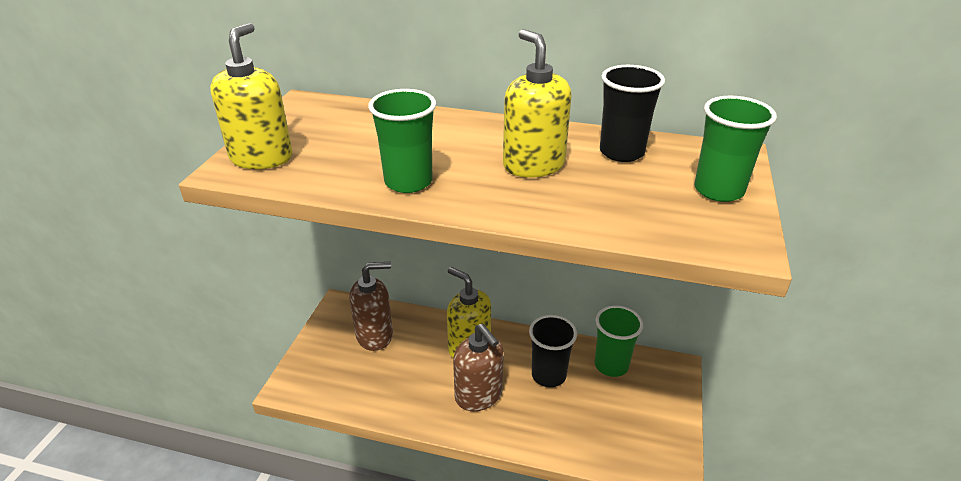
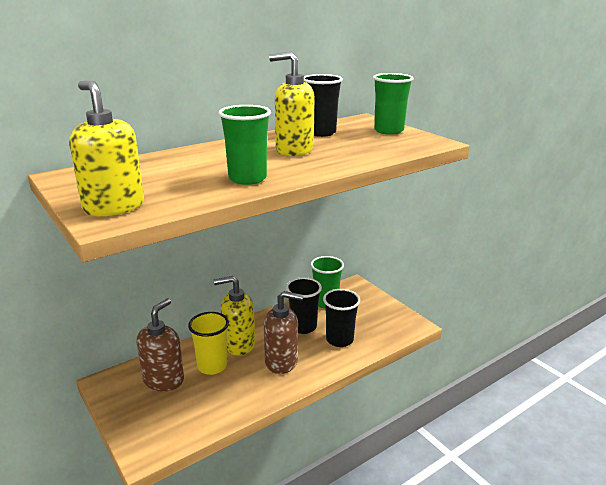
camera: 50 degrees left, 10 degrees down
none -> yellow cup [188,312,229,375]
none -> black cup [323,289,360,347]

